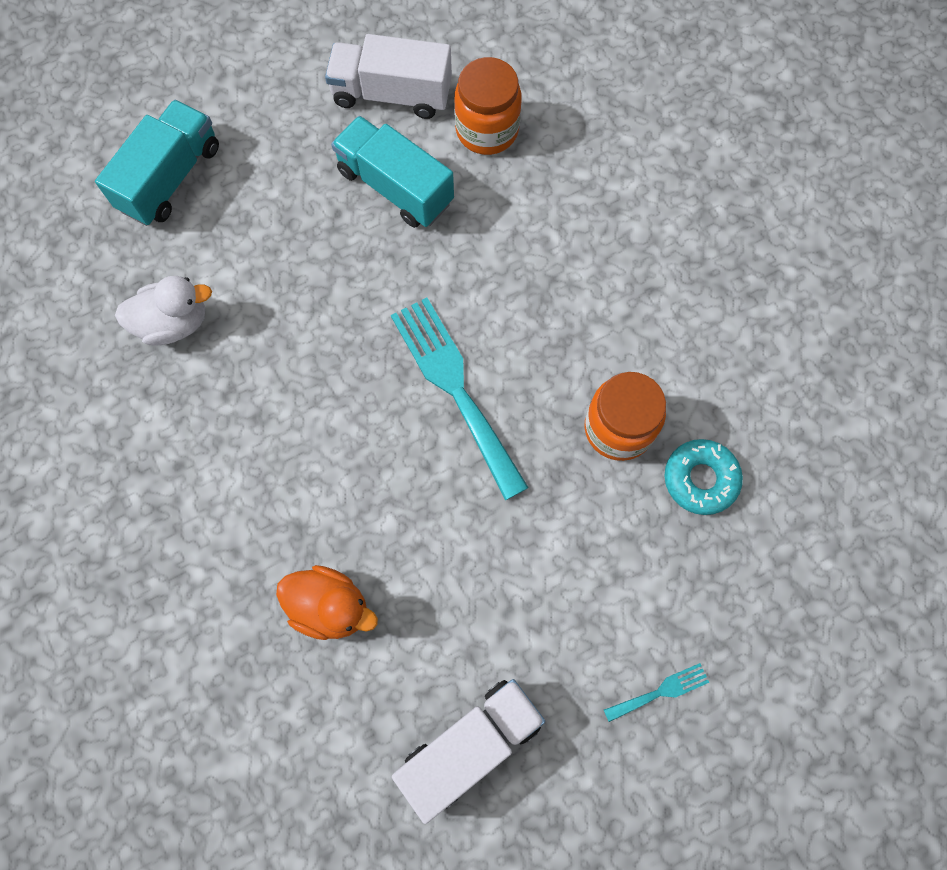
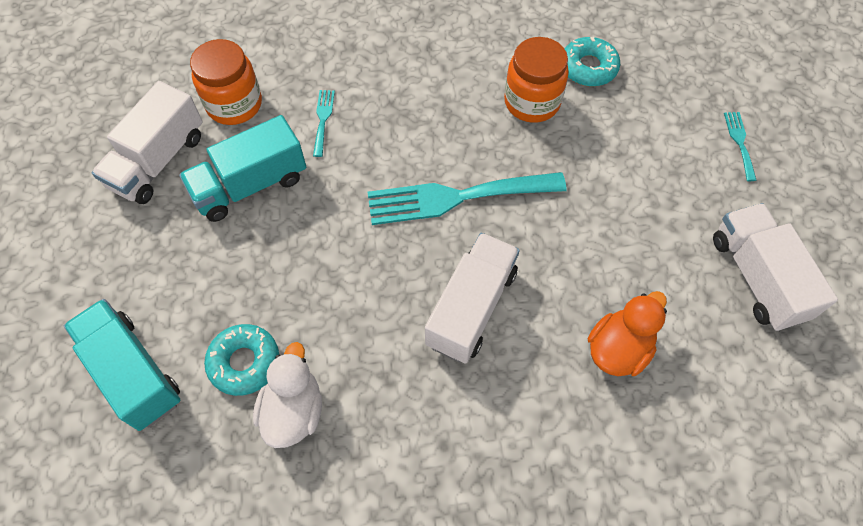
camera: 70 degrees left, 10 degrees down
none -> turquoise donut [204,324,279,396]
none -> turquoise fork [313,90,335,157]
none -> white truck [425,233,520,364]

